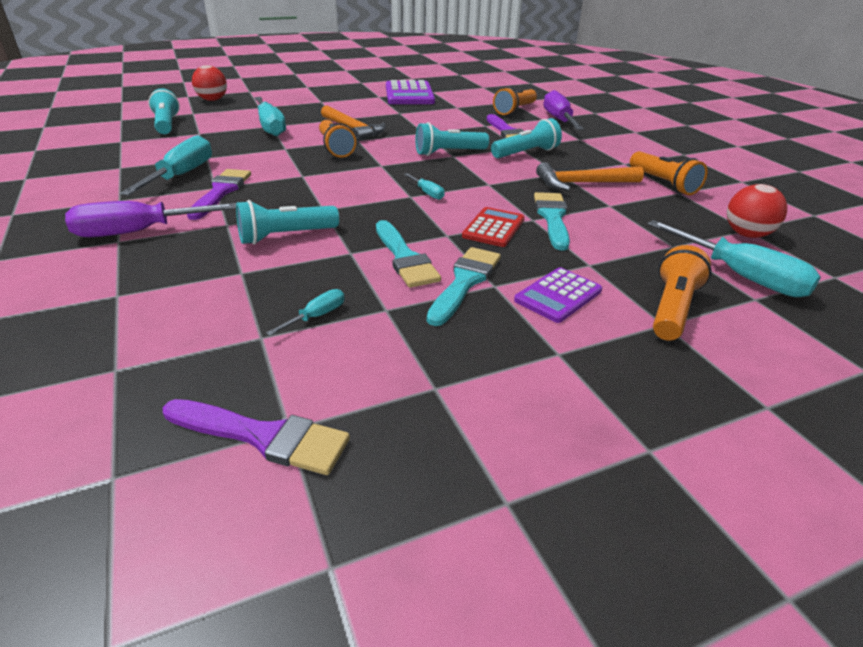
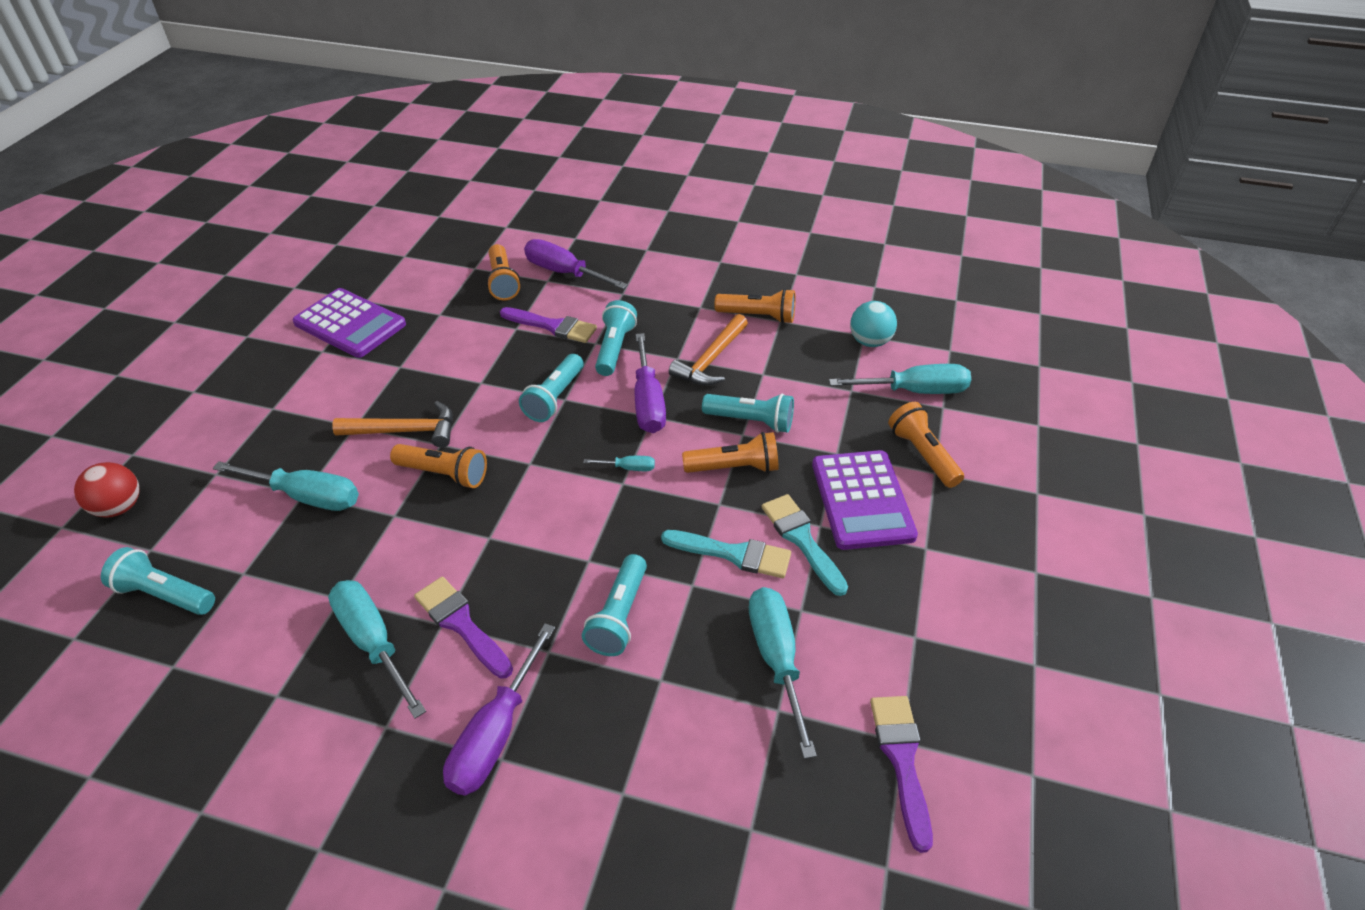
camera: 50 degrees left, 10 degrees up
purple brush [163,399,350,475] -> purple brush turned 60 degrees counterclockwise [870,696,933,853]
turquoise screwdriver [266,289,344,336] -> turquoise screwdriver [749,587,817,759], size x2.13
red calculator [462,207,525,247] -> orange flashlight [682,432,779,473]
purple calculator [514,267,602,323] -> purple calculator [812,450,918,550], size x1.68
turquoise brush [534,192,570,251] -> turquoise flashlight [702,393,794,433]
red ball [727,184,787,238] -> turquoise ball [850,301,897,347]
none -> purple screwdriver [635,333,666,433]

